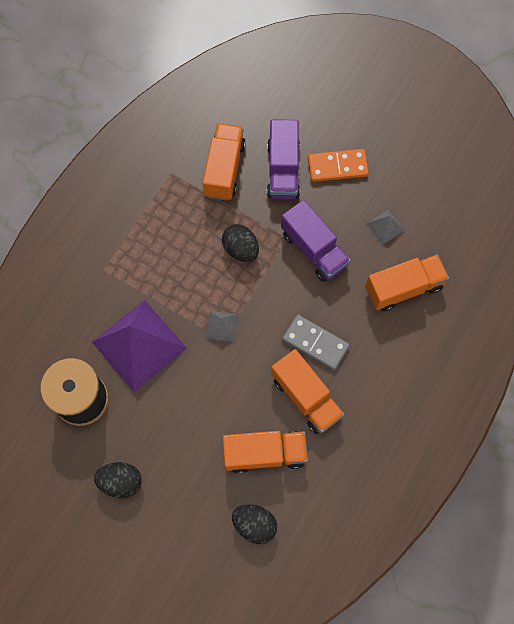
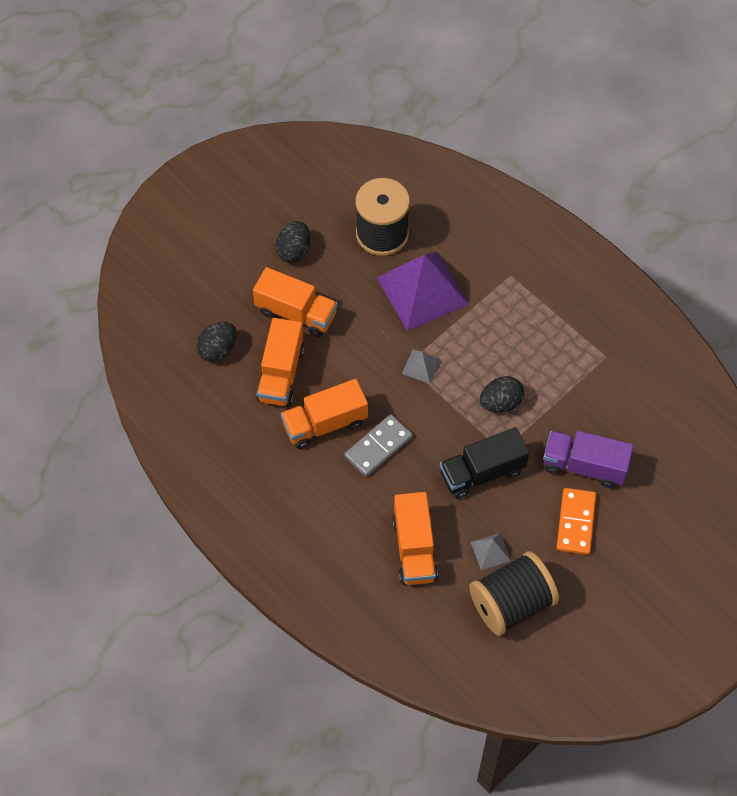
camera: 105 degrees right, 10 degrees down
orange truck [202,123,246,201] -> orange truck moved to [253,267,338,337]
purple truck [281,200,351,282] -> black truck [440,427,529,499]
none -> black spool [469,551,559,636]

